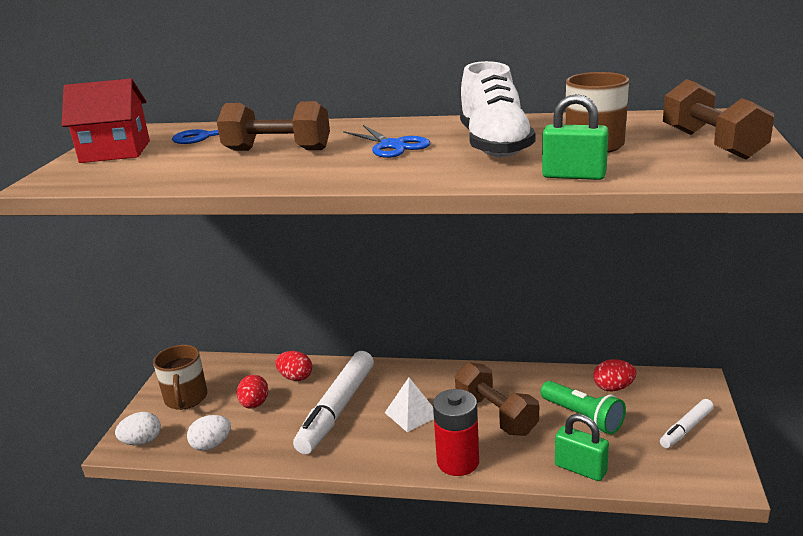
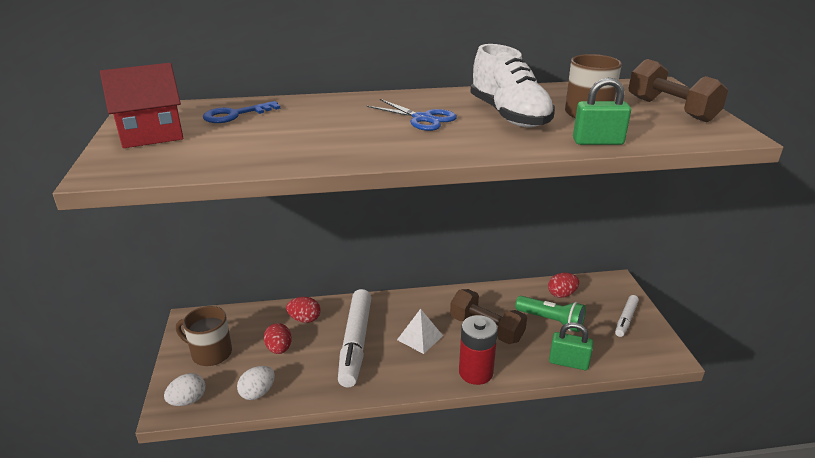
camera: 20 degrees left, 5 degrees up
brown mug [153,345,207,410] -> brown mug turned 135 degrees clockwise [176,306,232,366]
brown dumbbell [217,101,330,151] -> none

